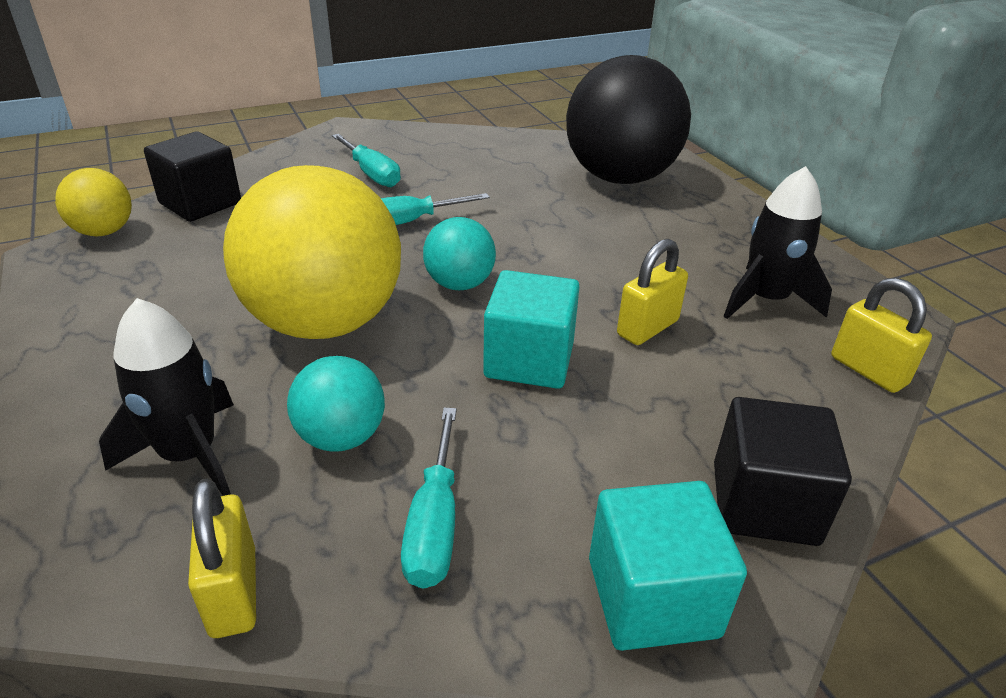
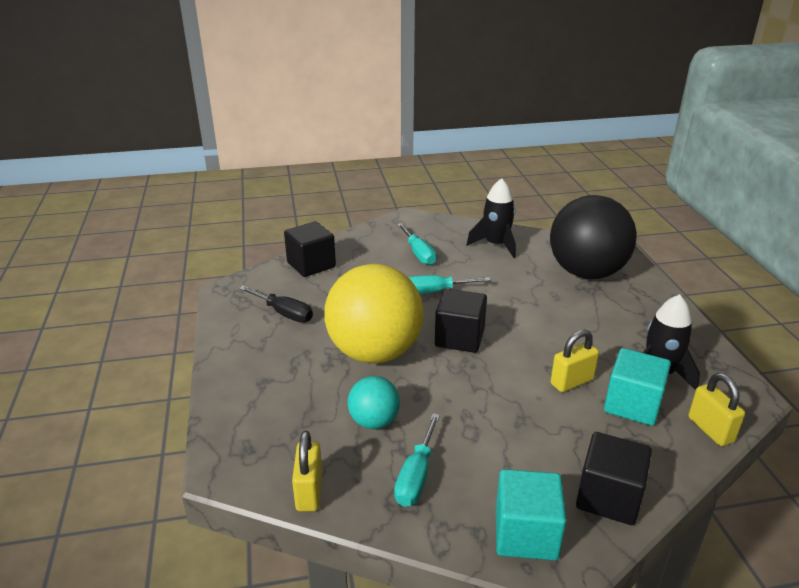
camera: 15 degrees right, 5 degrees down
yellow ball [55,168,132,236] -> none
black rocket [99,298,234,496] -> black rocket moved to [466,178,516,258]
turquoise ball [423,217,496,290] -> black cube [435,289,487,353]
turquoise cube [483,270,580,389] -> turquoise cube moved to [604,348,671,426]
none -> black screwdriver [239,286,313,323]

